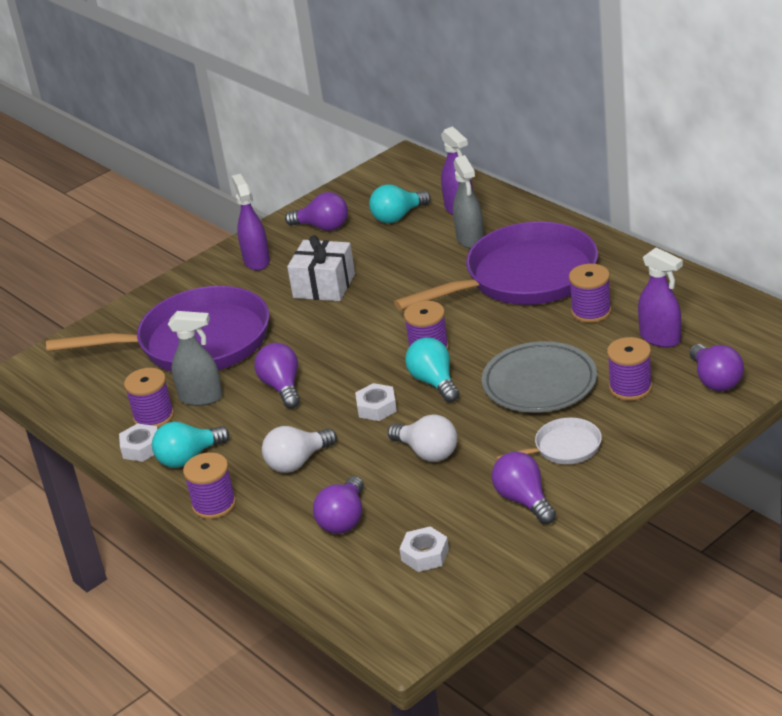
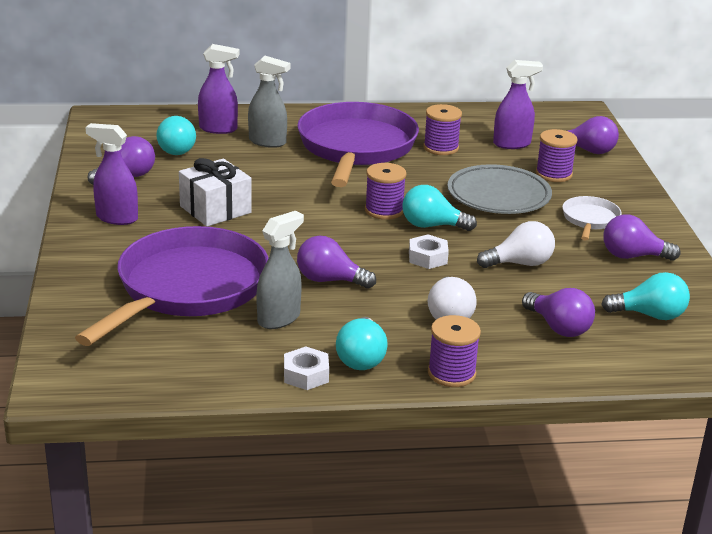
camera: 60 degrees left, 5 degrees down
purple spool [124,368,174,428] -> none
white nut [399,526,449,572] -> turquoise light bulb [601,272,690,320]

